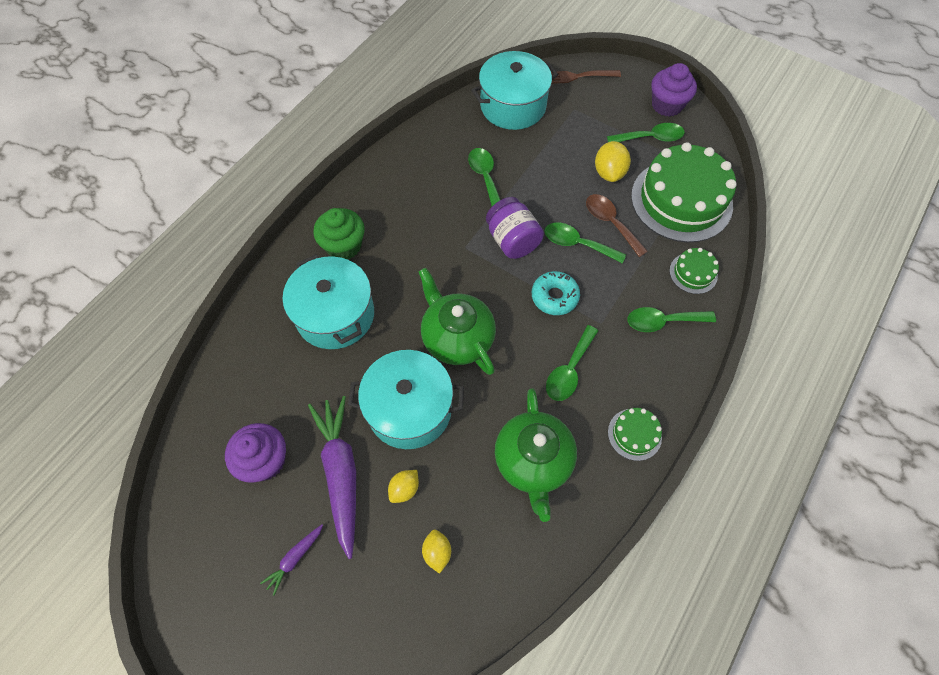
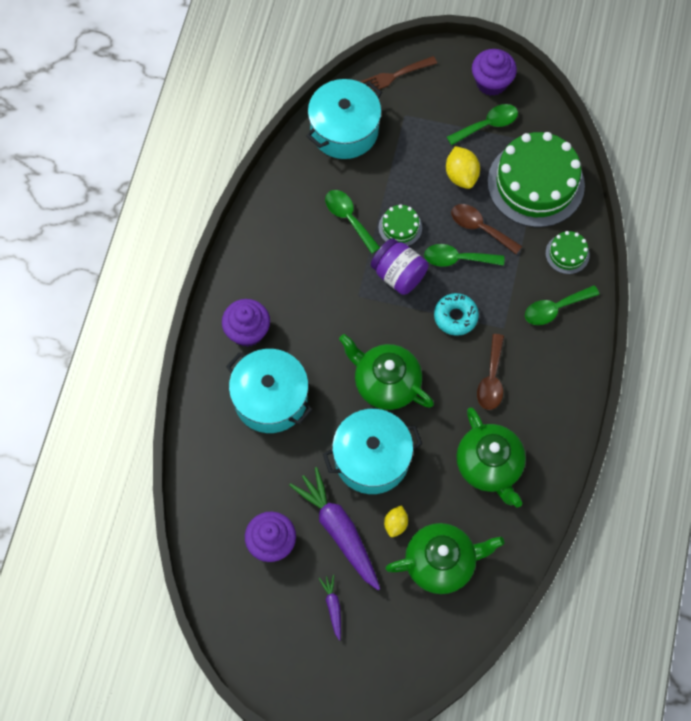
camera: 20 degrees left, 5 degrees up
purple carrot [260,525,323,596] -> purple carrot turned 150 degrees clockwise [319,575,341,640]
green cupcake [313,208,365,259] -> purple cupcake [222,299,270,347]
yellow lemon [422,530,451,574] -> green teapot [385,523,504,594]
green spoon [546,325,598,401] -> brown spoon [477,334,504,410]
green cake [608,408,662,461] -> green cake moved to [379,204,422,246]

